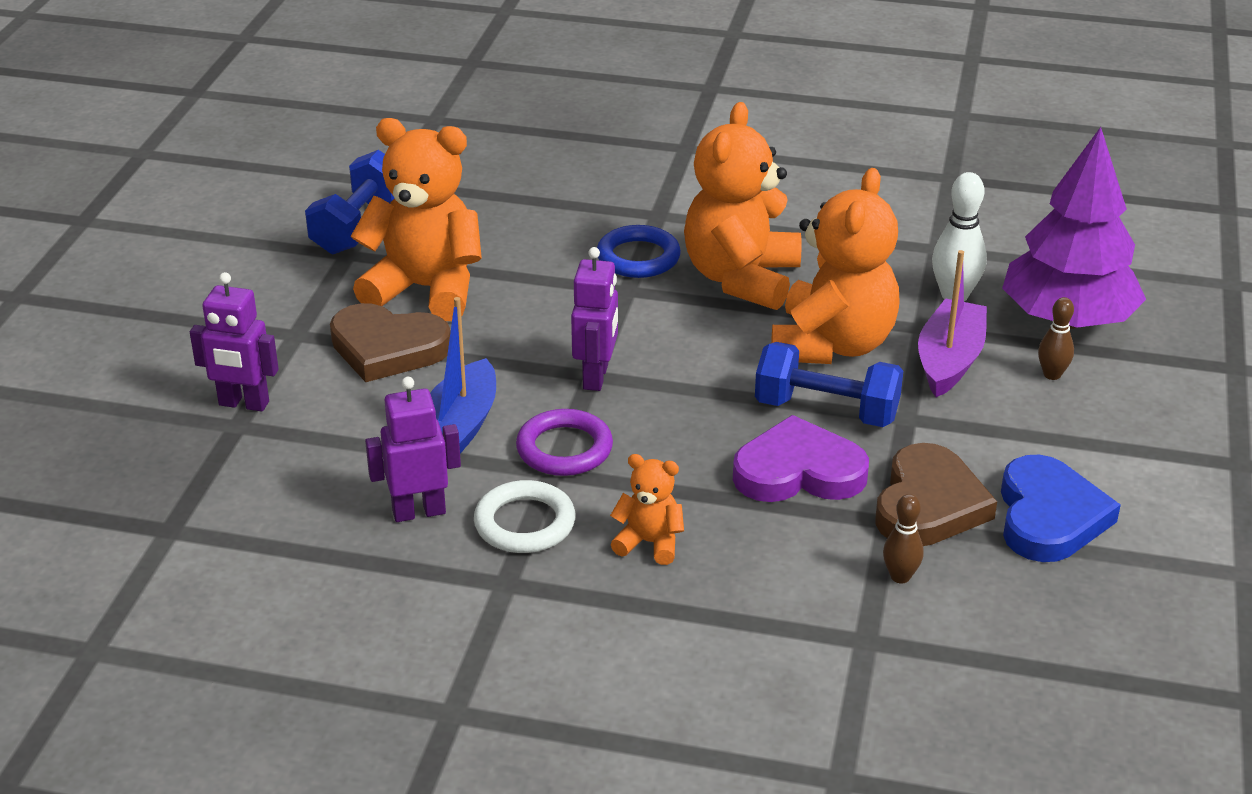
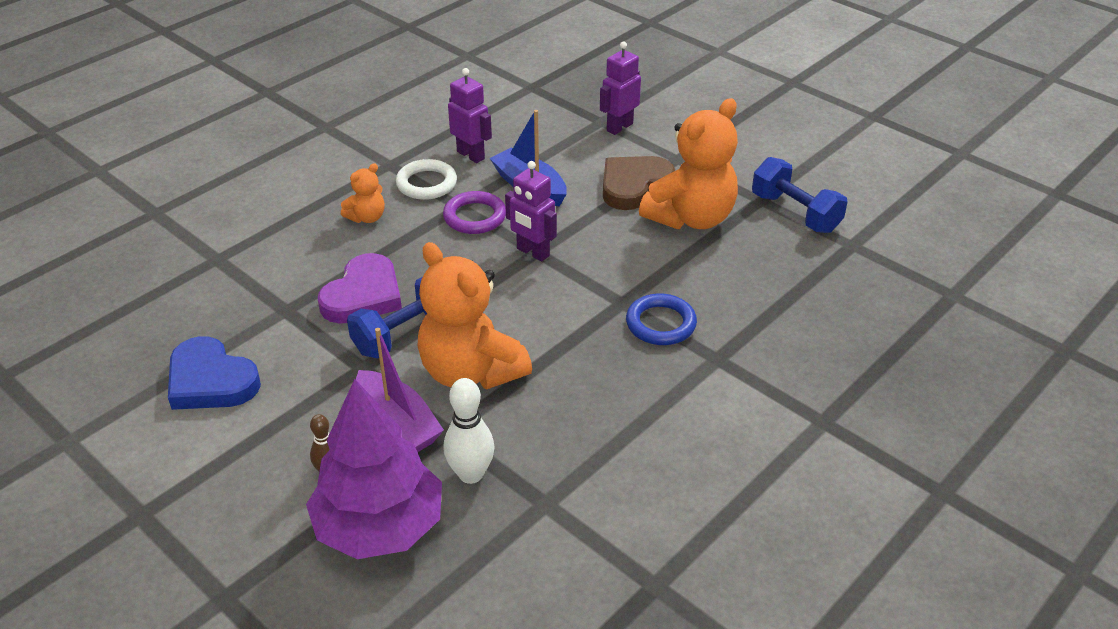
camera: 120 degrees right, 5 degrees up
purple robot [365,377,461,522] -> purple robot turned 60 degrees counterclockwise [448,68,492,163]
orange teddy bear [684,102,801,310] -> none
brown heart [876,443,997,546] -> none
brown bowling pin [883,494,924,583] -> none

